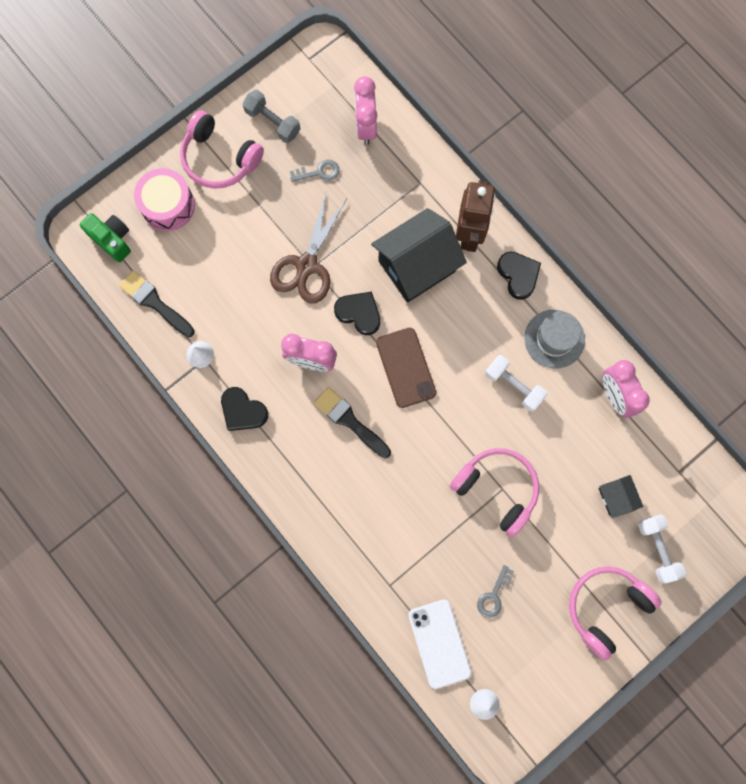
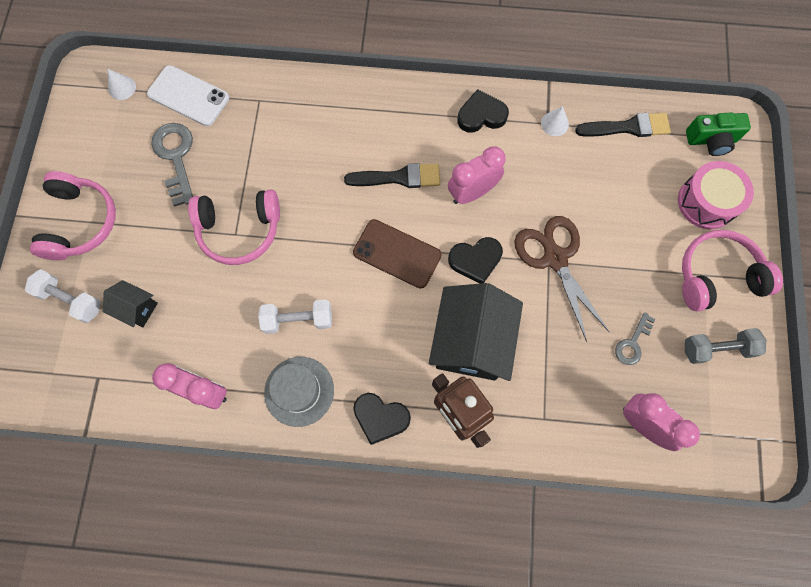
camera: 135 degrees right, 5 degrees down
grey key [477,565,514,618] -> grey key [151,123,193,207], size x1.72

